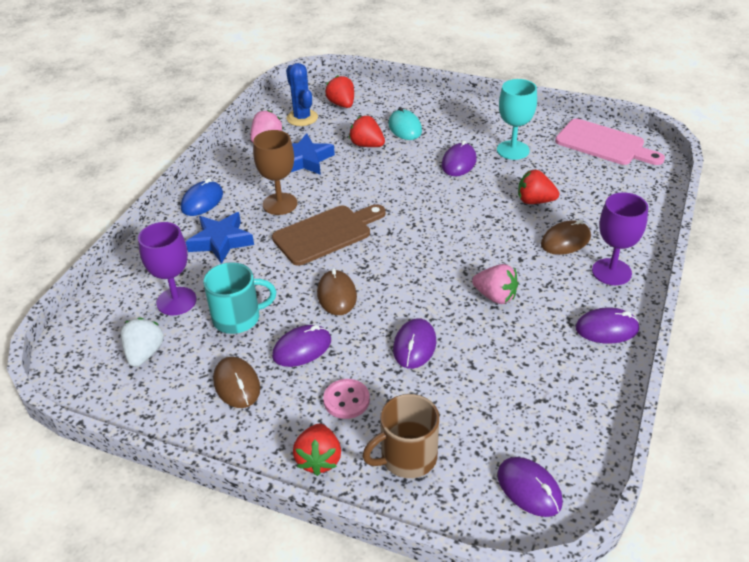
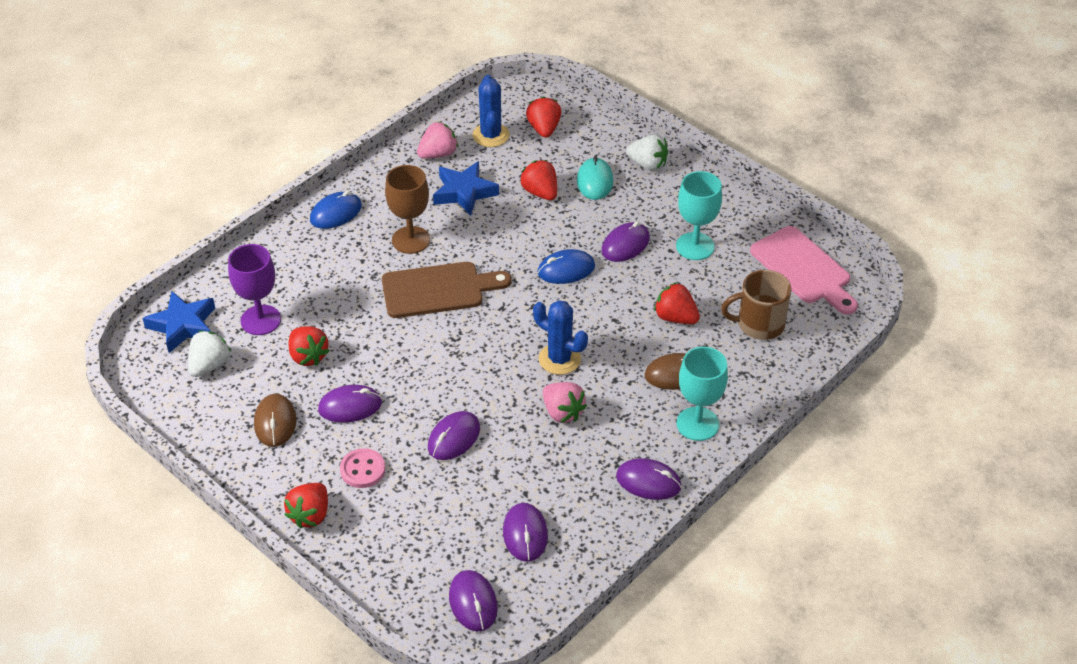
camera: 20 degrees right, 5 degrees up
blue star [186,212,254,264] -> blue star moved to [143,291,215,353]
turquoise mug [203,262,276,334] -> red strawberry [288,326,329,366]
brown mouse [317,268,357,315] -> none
brown mug [362,394,439,478] -> brown mug moved to [721,270,792,340]
purple goblet [592,192,648,285] -> turquoise goblet [677,347,728,441]
none -> purple mouse [503,503,548,562]
none -> blue cactus [533,300,588,375]
none -> blue mouse [538,249,595,284]
none -> white strawberry [626,134,668,171]

